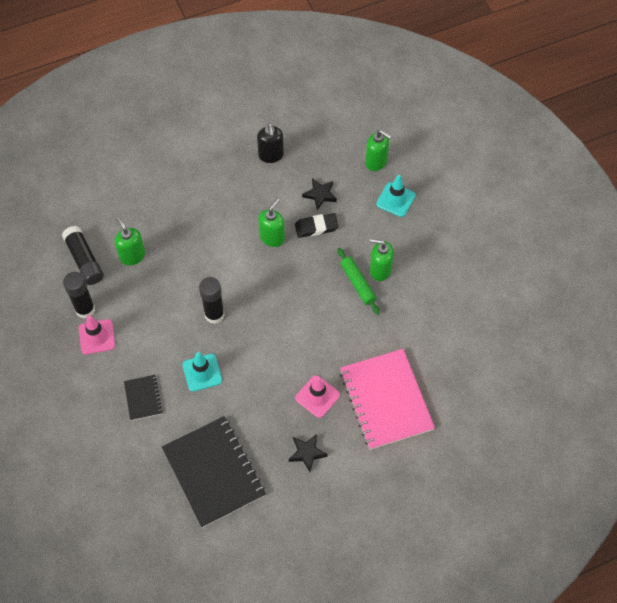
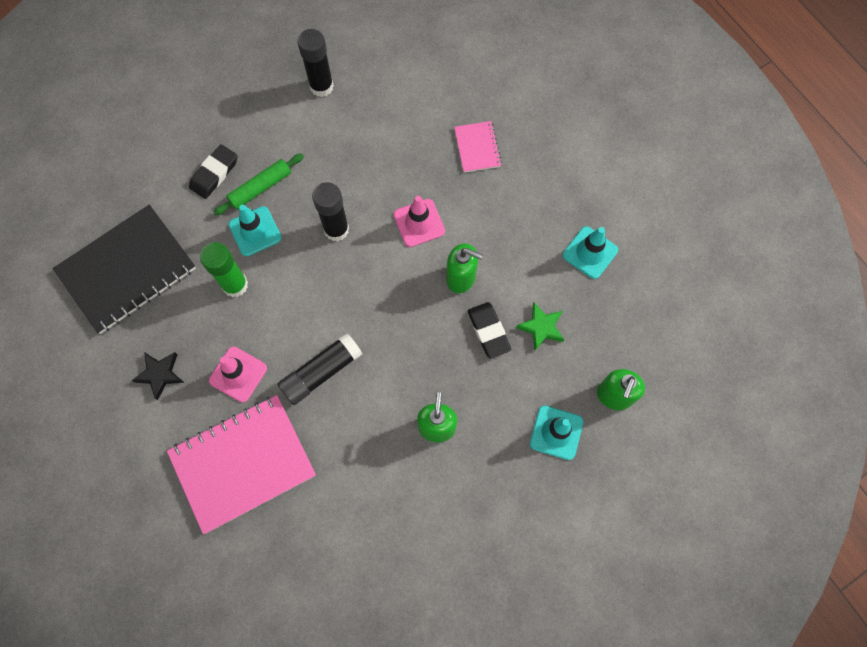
camera: 80 degrees right, 10 degrees up
black glue stick [62,226,104,285] -> black glue stick moved to [278,333,362,405]
pink traffic cone [79,315,115,354] -> pink traffic cone moved to [393,196,445,247]
green soap dispenser [115,217,145,266] -> none
black notebook [124,375,163,421] -> black eraser [189,144,238,199]
black soap dispenser [257,123,284,163] -> turquoise traffic cone [563,226,618,279]
black star [302,178,337,210] -> green star [516,303,564,350]
green rolling pin [337,248,380,315] -> green rolling pin moved to [213,153,304,215]
none -> green glue stick [200,242,248,297]
none -> pink notebook [454,121,502,173]

